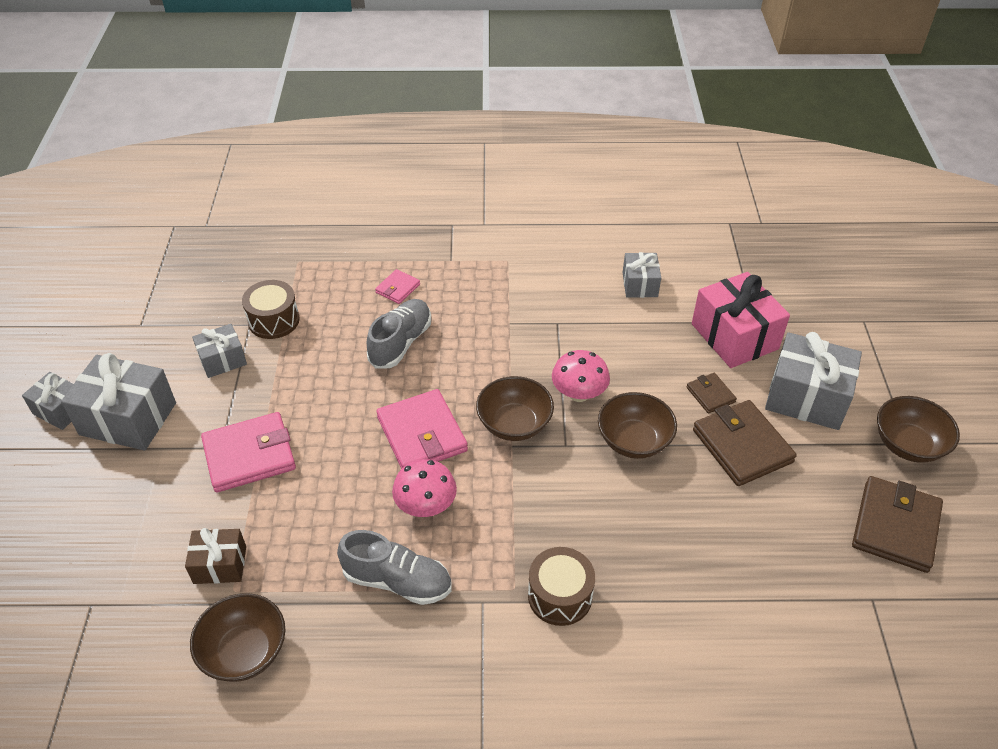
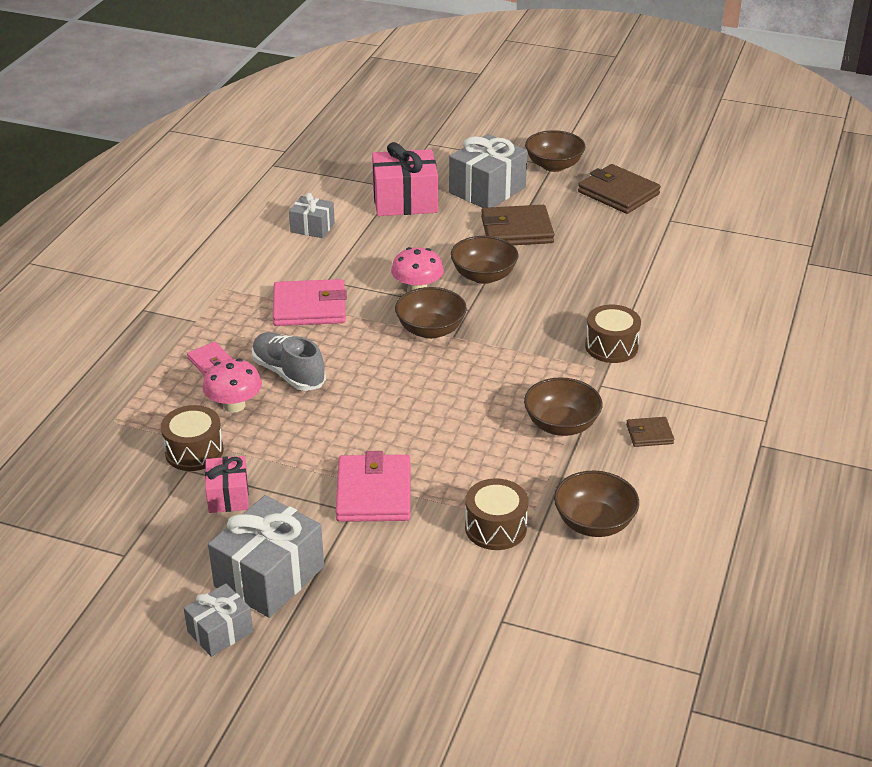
camera: 70 degrees left, 10 degrees down
brown gift [185,528,246,584] -> brown drum [465,478,528,550]
grey gift [192,324,247,378] -> pink gift [205,456,249,513]
grey shoe [337,530,451,605] -> brown bowl [524,377,602,436]
pink wallet [376,389,468,469] -> pink wallet moved to [273,279,347,326]
pink mushroom [392,459,457,517] -> pink mushroom moved to [202,359,262,413]
brown wallet [686,373,737,413] -> brown wallet moved to [626,417,674,447]

